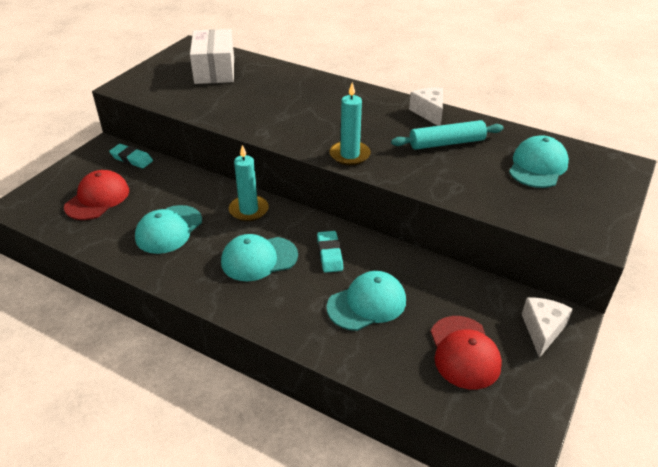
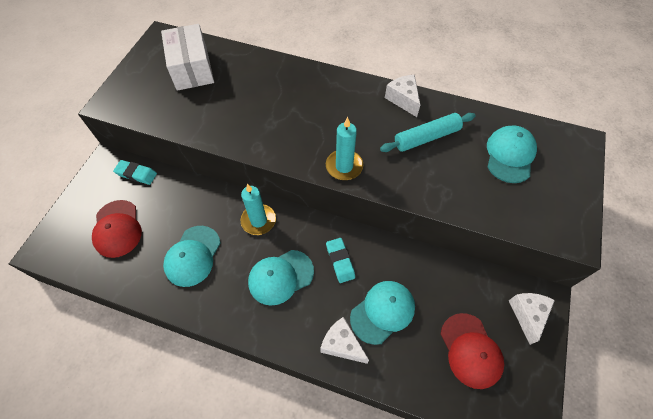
camera: 10 degrees left, 20 degrees up
red cap [64,170,129,220] -> red cap turned 150 degrees clockwise [92,200,142,258]
none -> white cheese [320,317,369,364]

